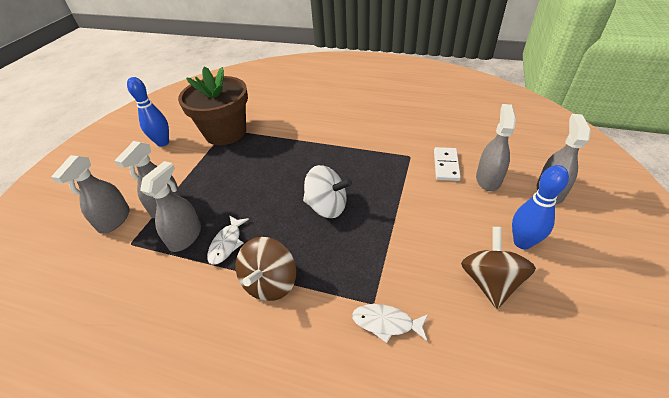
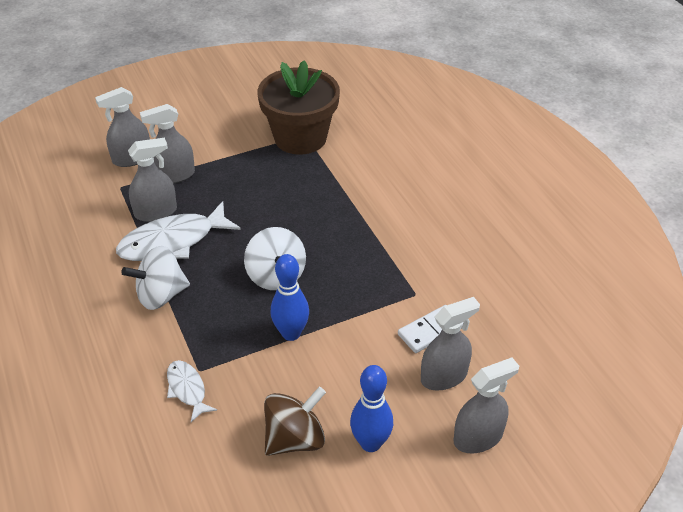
camera: 45 degrees right, 0 degrees up
blue bowling pin [127,77,169,147] -> blue bowling pin moved to [271,254,309,341]
white fish [207,215,249,265] -> white fish [116,201,241,261], size x1.88
brown spinning top [236,237,296,301] -> white spinning top [121,246,190,310]

